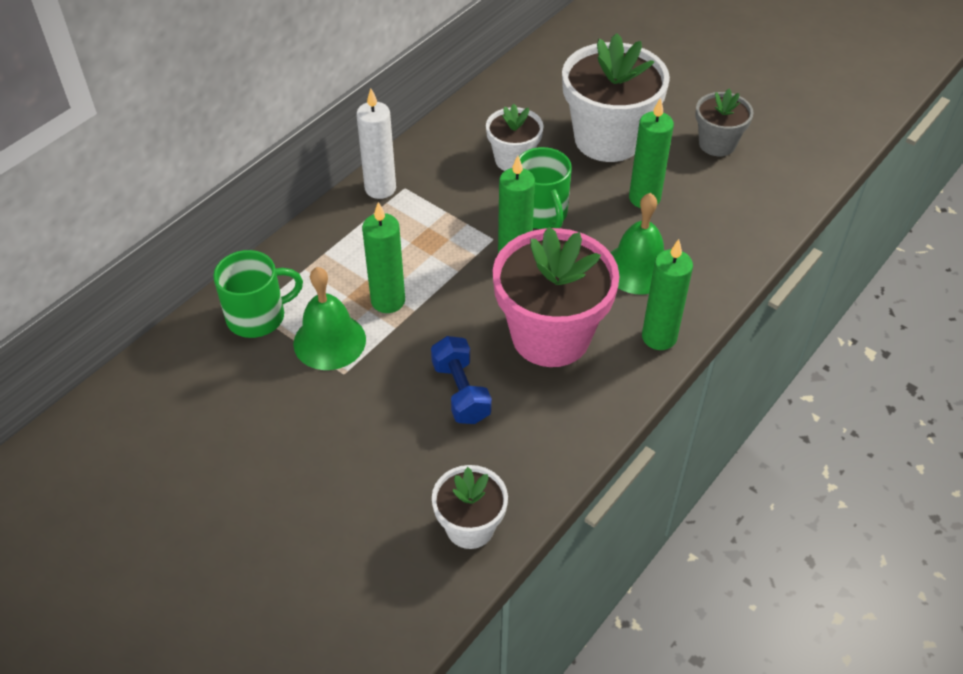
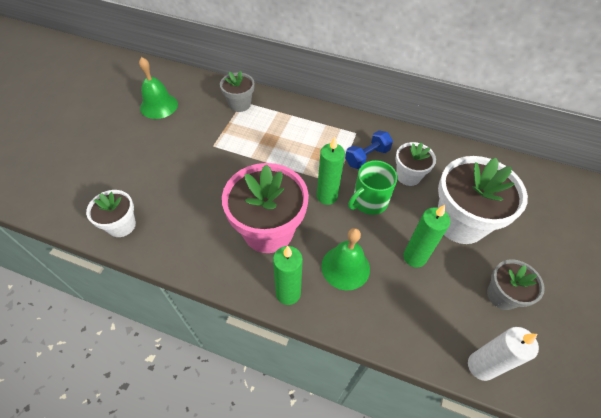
camera: 70 degrees right, 5 degrees up
green mug [213,250,303,338] -> grey flower pot [220,71,254,112]
green bell [293,267,366,370] -> green bell moved to [139,57,178,119]
white candle [356,88,396,199] -> white candle moved to [468,327,539,381]
green candle [362,202,405,313] -> none
blue dumbbell [431,336,492,424] -> blue dumbbell moved to [345,130,393,169]

